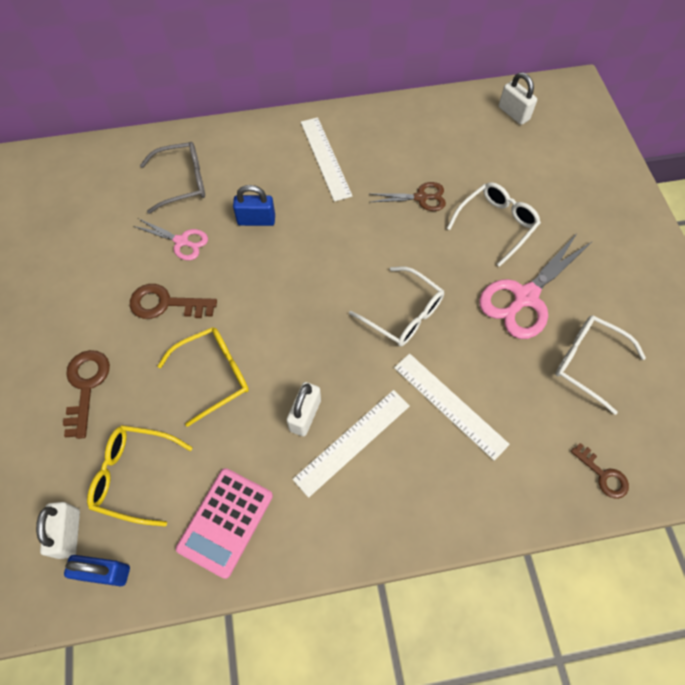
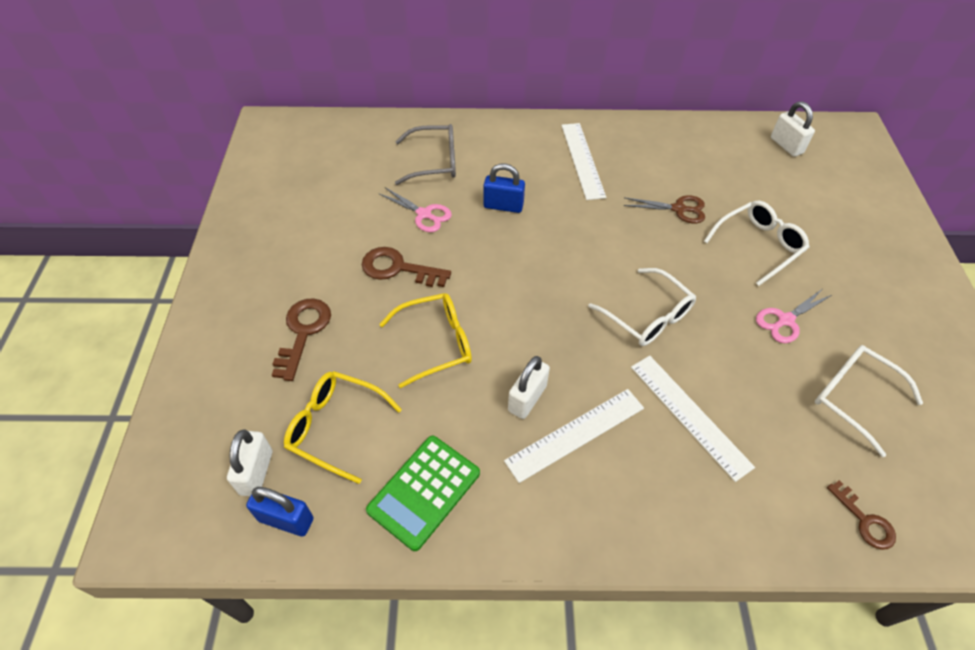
camera: 10 degrees right, 10 degrees down
pink calculator [176,468,273,579] -> green calculator [366,436,480,551]
pink scissors [479,232,593,339] -> pink scissors [756,289,832,343], size x0.57

